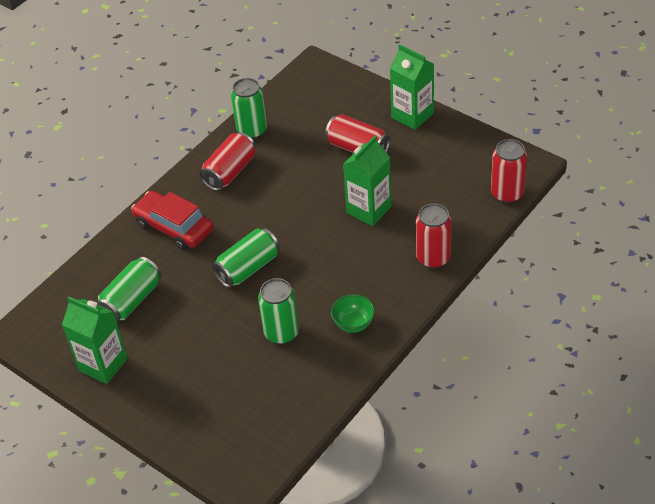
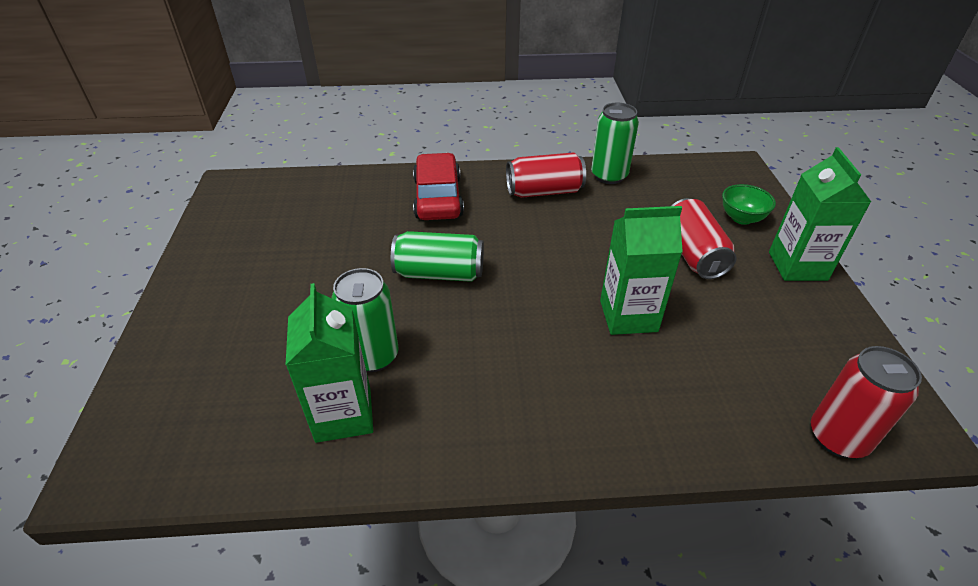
camera: 45 degrees right, 5 degrees down
green carton [62,297,128,384] -> green carton moved to [286,283,373,443]
green can [97,257,161,322] -> none
green bowl [331,294,375,333] -> green bowl moved to [722,184,776,225]
red can [416,203,452,269] -> none

